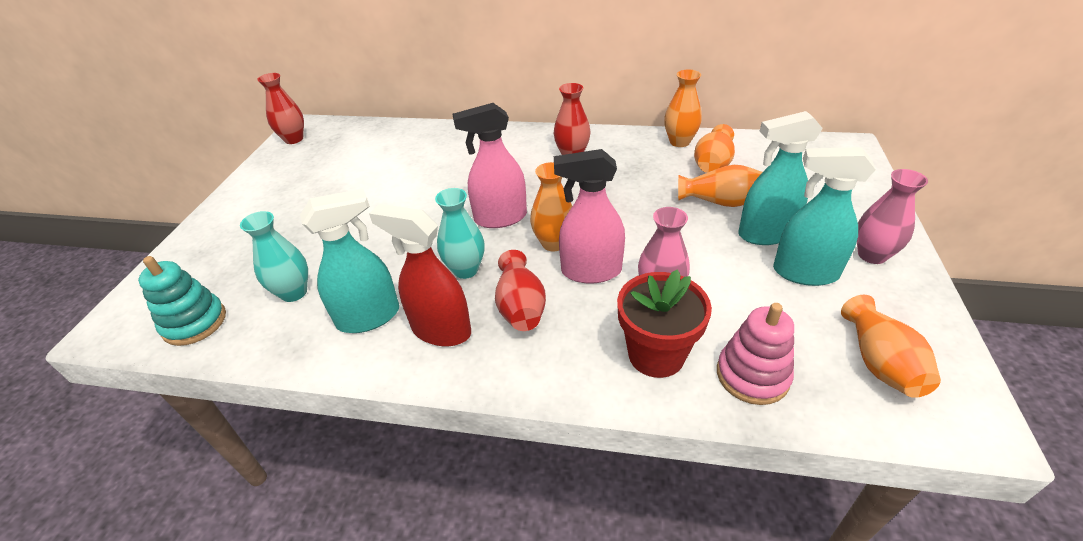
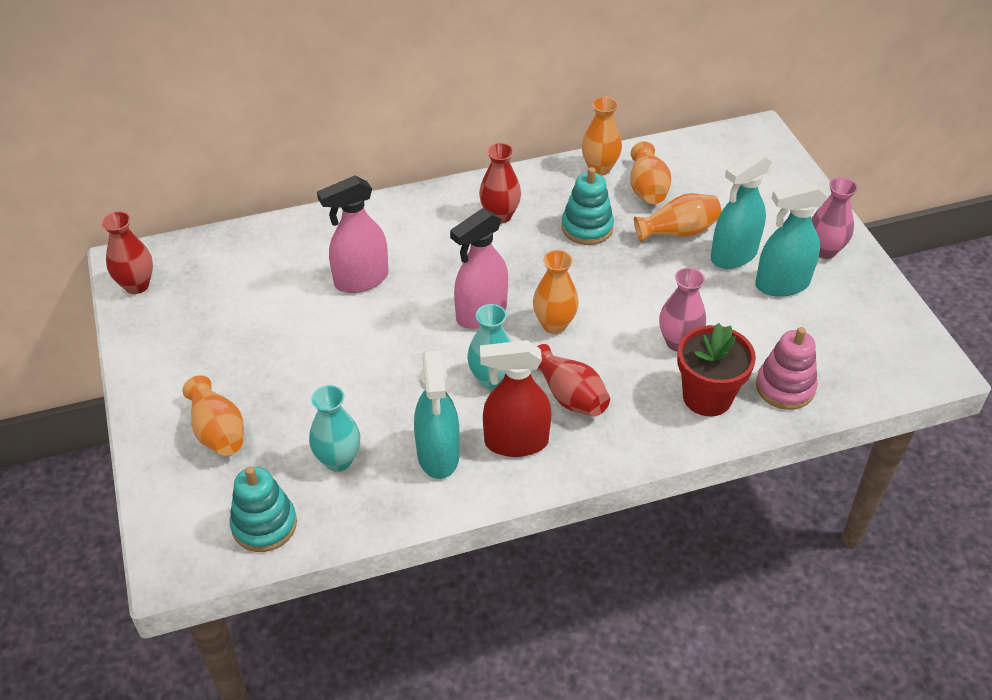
camera: 30 degrees left, 5 degrees up
turquoise spray bottle [300,189,399,333] -> turquoise spray bottle turned 135 degrees clockwise [414,350,460,479]
pink spray bottle [554,149,625,284] -> pink spray bottle moved to [317,175,389,293]
orange vase [841,295,941,398] -> orange vase moved to [182,375,244,456]
none -> turquoise stacking toy [561,167,614,245]

